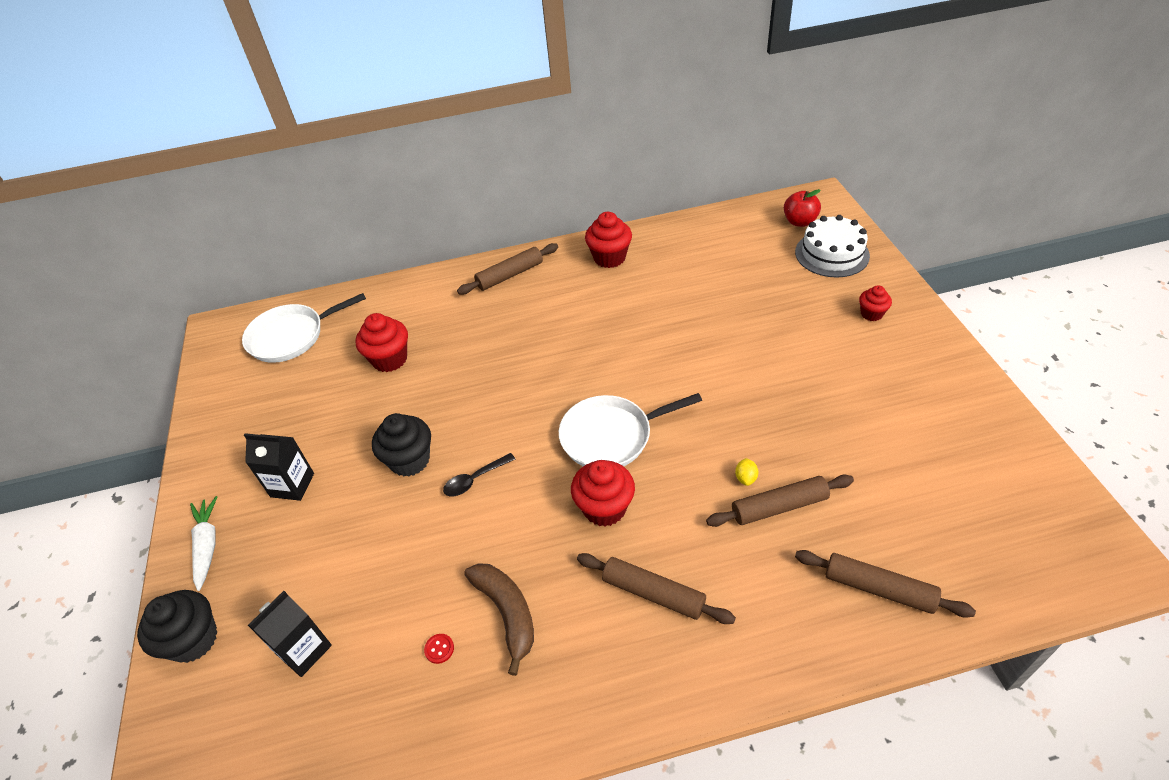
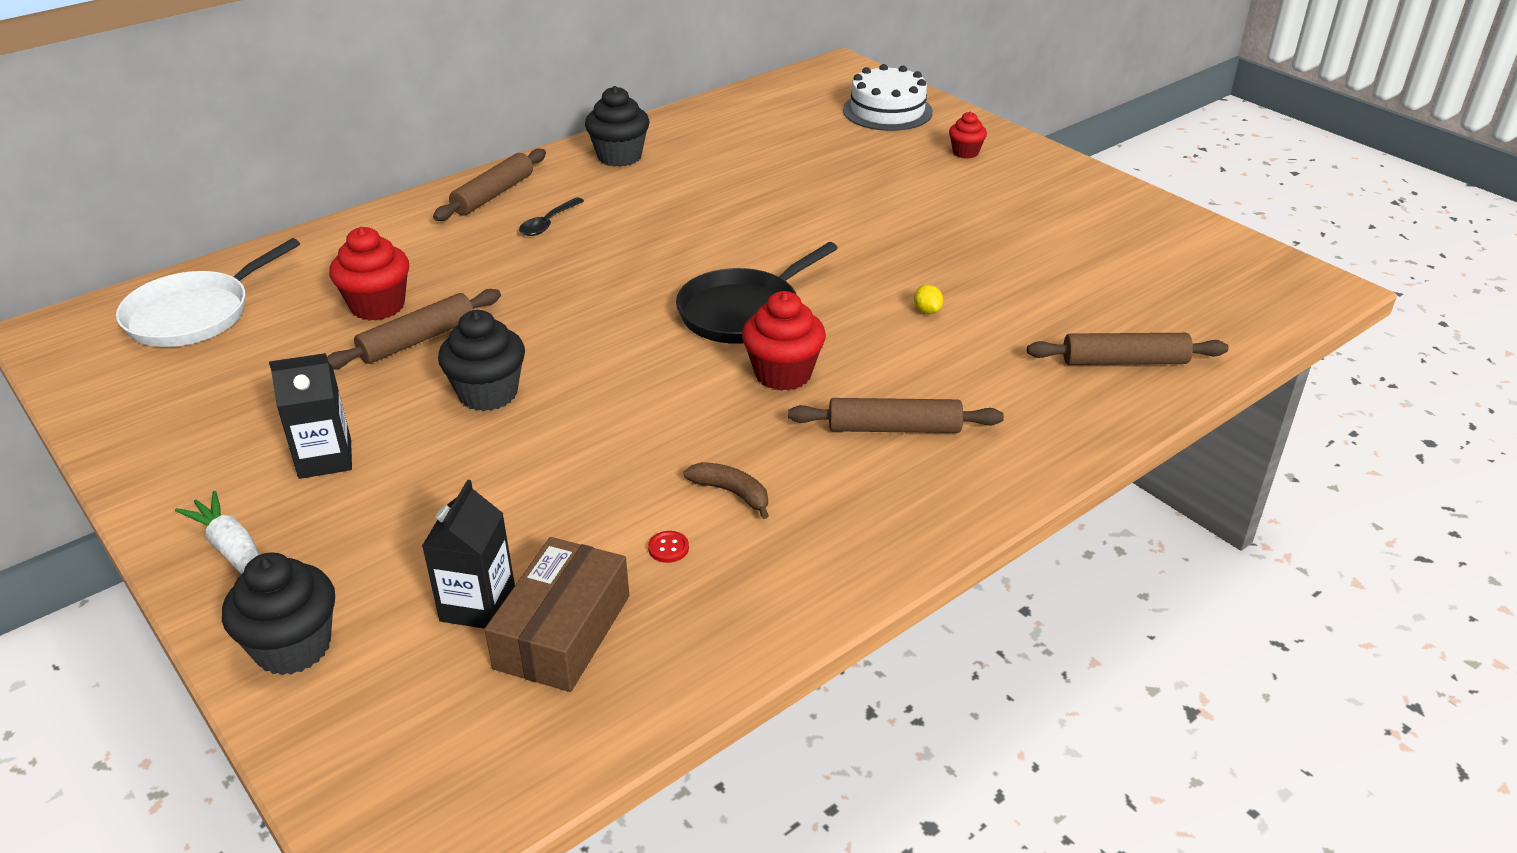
camera: 30 degrees left, 10 degrees down
black spoon [443,453,515,496] -> black spoon moved to [519,197,584,236]
brown banana [464,563,534,676] -> brown banana [683,462,769,519], size x0.63
white pan [559,393,702,466] -> black pan [676,242,838,344]
red cupcake [585,212,632,268] -> black cupcake [585,86,650,167]
brown rolling pin [706,474,854,527] -> brown rolling pin moved to [327,289,501,369]
red apple [784,189,821,227] -> none
none -> brown box [485,537,629,692]

